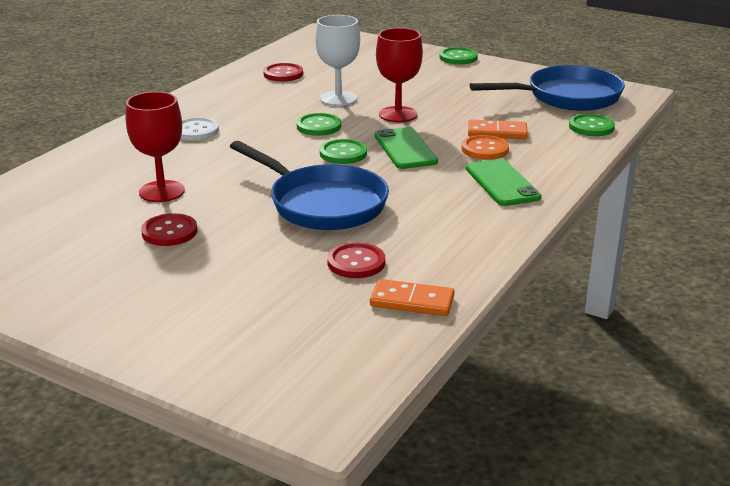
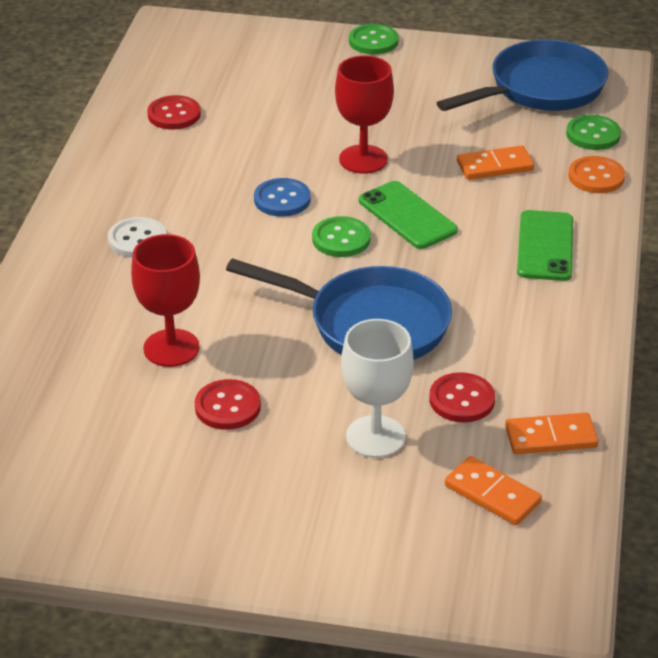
camera: 20 degrees left, 10 degrees up
green button [297,113,341,136] -> blue button [254,178,311,217]
white goblet [315,15,360,106] -> white goblet moved to [341,319,414,458]
orange button [462,135,509,160] -> orange button moved to [568,156,625,193]
green phone [466,158,541,206] -> green phone turned 45 degrees clockwise [517,210,573,281]
none -> orange domino [445,456,542,525]

